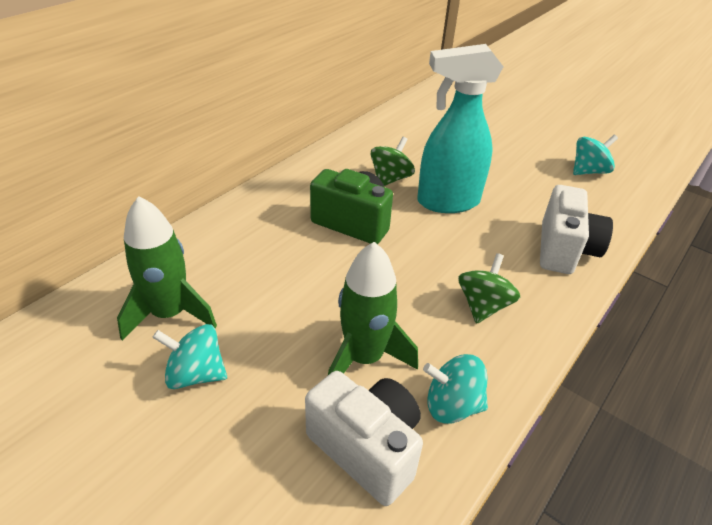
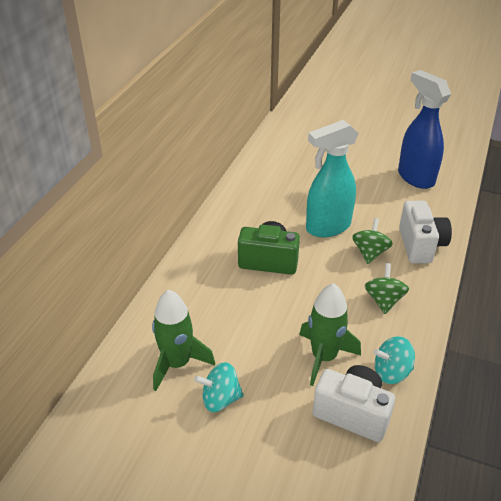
camera: 15 degrees left, 0 degrees up
green spinning top [371,137,415,186] -> green spinning top moved to [352,218,393,264]
turquoise spinning top [573,135,618,175] -> blue spray bottle [398,70,451,189]

